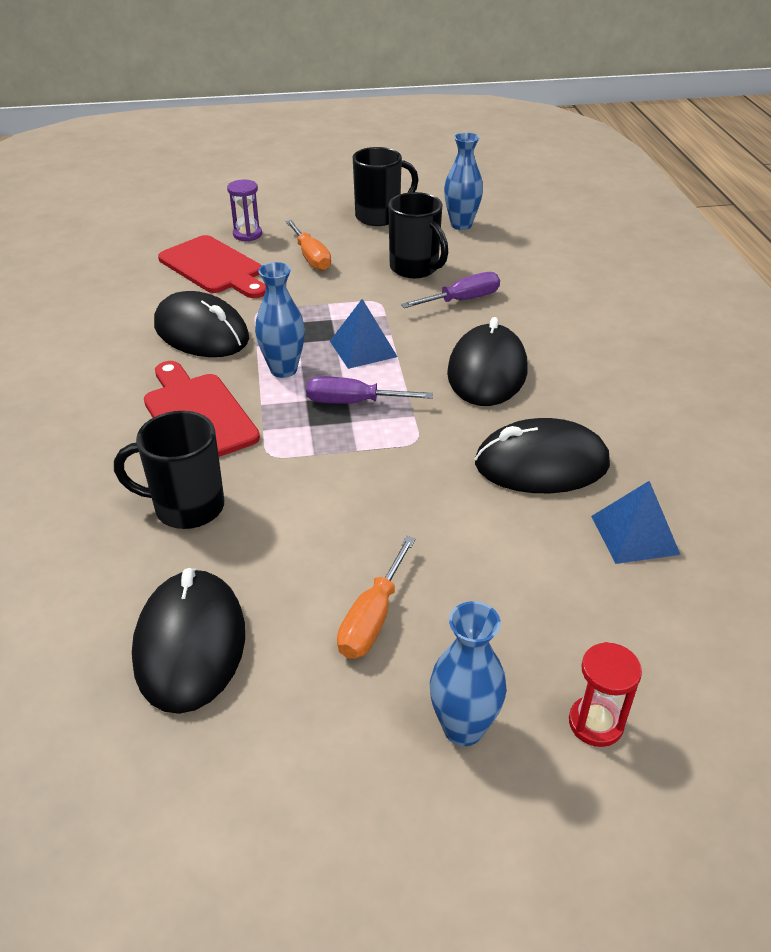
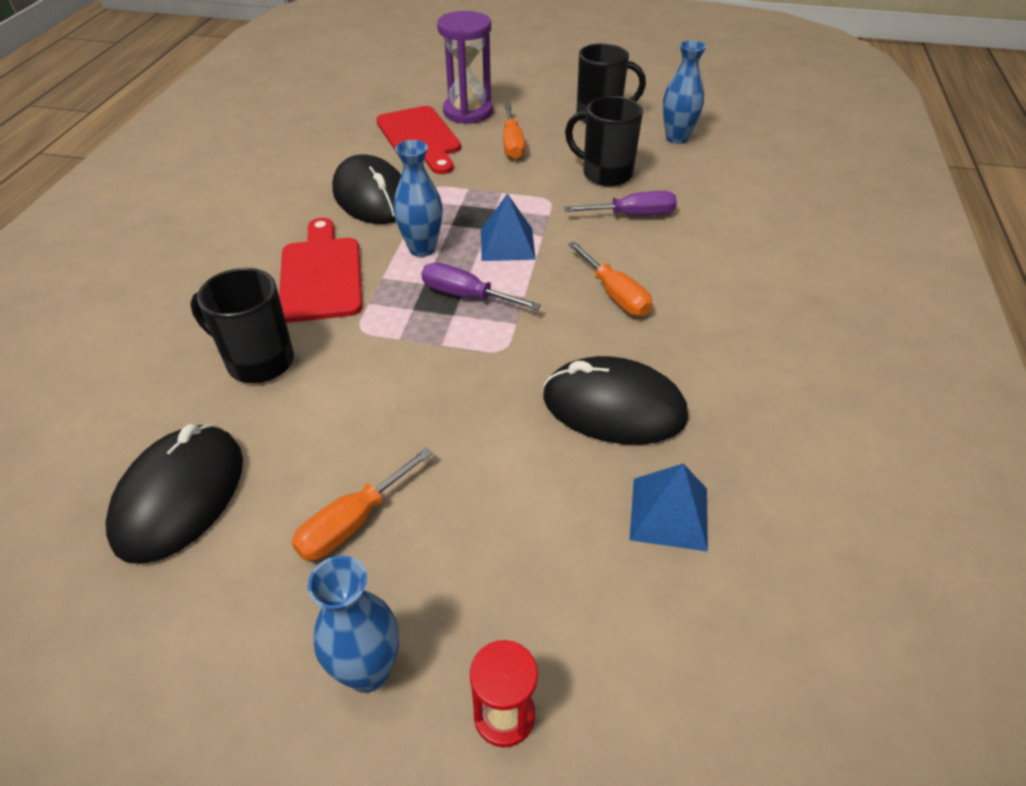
camera: 20 degrees right, 5 degrees up
purple hourglass [227,179,262,241] -> purple hourglass [437,11,493,124], size x1.78
black mug [388,192,448,278] -> black mug turned 135 degrees clockwise [565,96,643,186]
black mouse [447,317,527,406] -> orange screwdriver [568,241,652,316]

